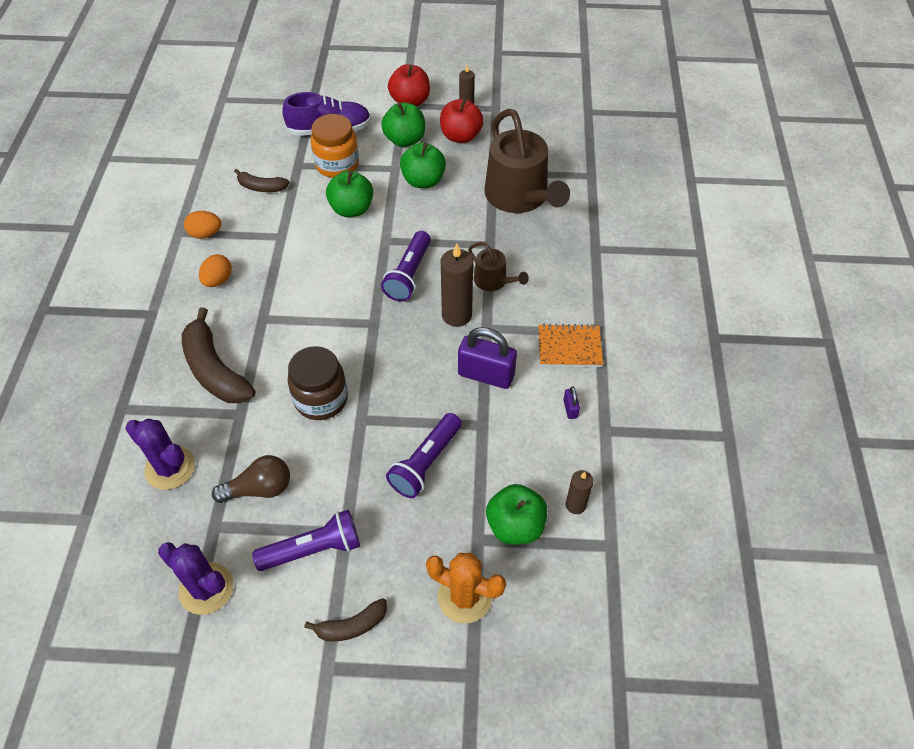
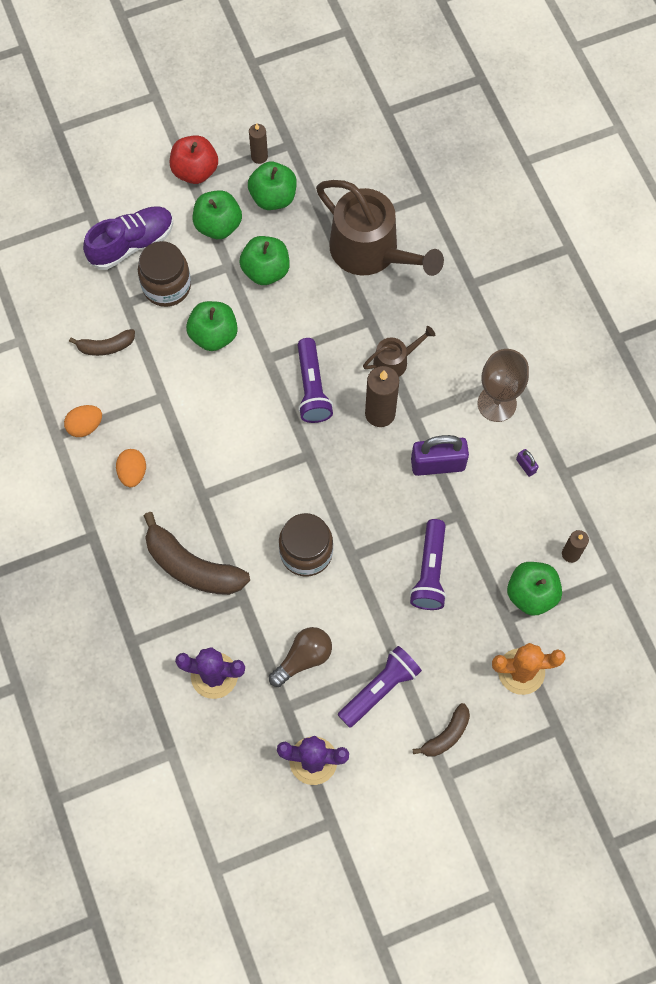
camera: 25 degrees left, 15 degrees up
orange jar [311,114,359,178] -> brown jar [138,241,191,307]
red apple [440,99,484,143] -> green apple [248,162,297,210]
brown watering can [468,242,529,291] -> brown watering can turned 45 degrees counterclockwise [363,326,435,377]
orange notebook [538,324,603,367] -> brown goblet [478,349,529,422]

